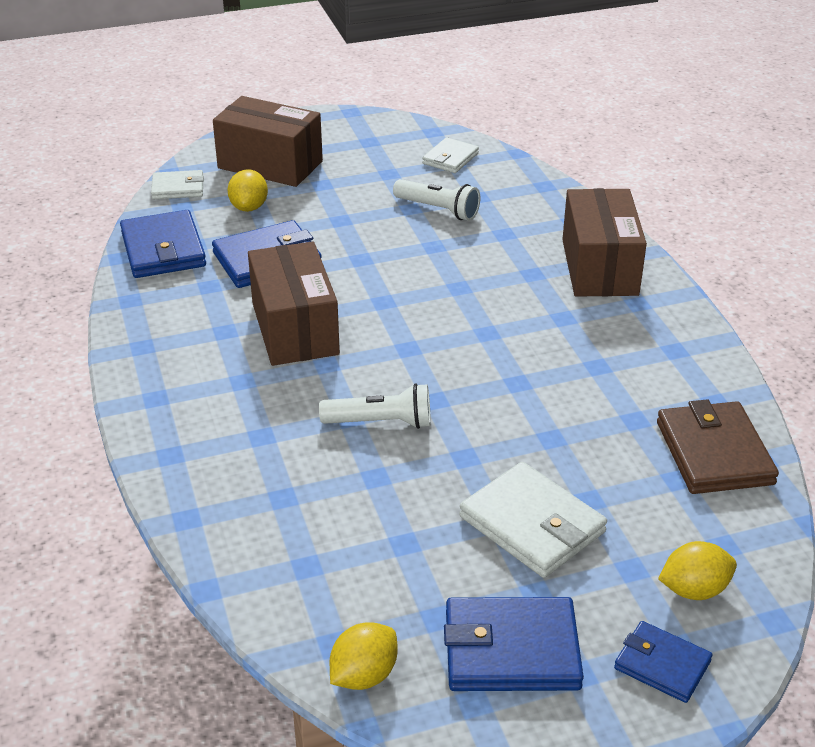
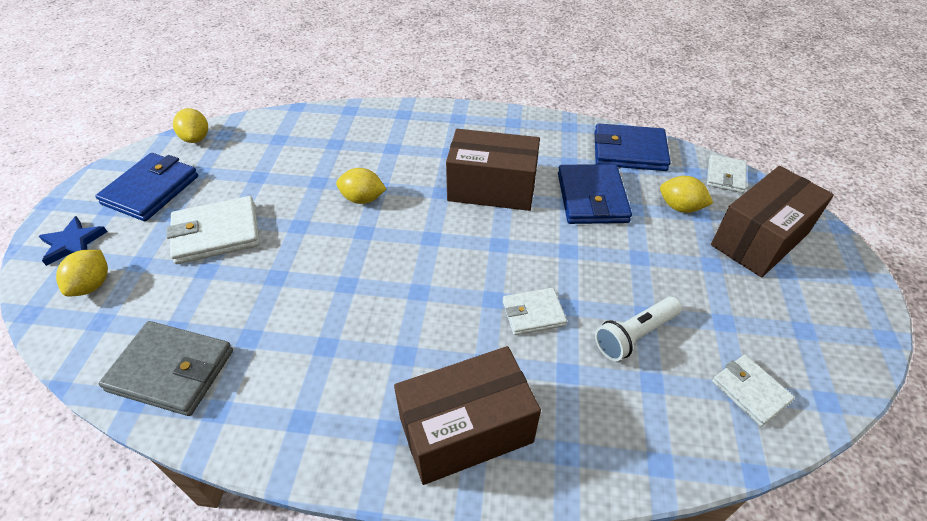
camera: 115 degrees right, 10 degrees up
white flashlight [319,383,431,429] -> yellow lemon [336,168,386,204]
brown box [562,188,647,297] -> brown box turned 45 degrees counterclockwise [394,346,541,485]
blue wallet [614,621,713,703] -> blue star [39,216,107,266]
brown wallet [657,399,779,494] -> grey wallet [99,321,233,416]
none -> white wallet [503,288,567,335]

